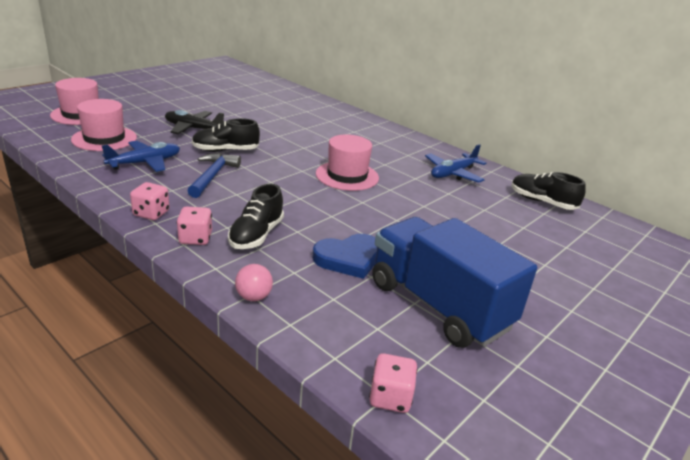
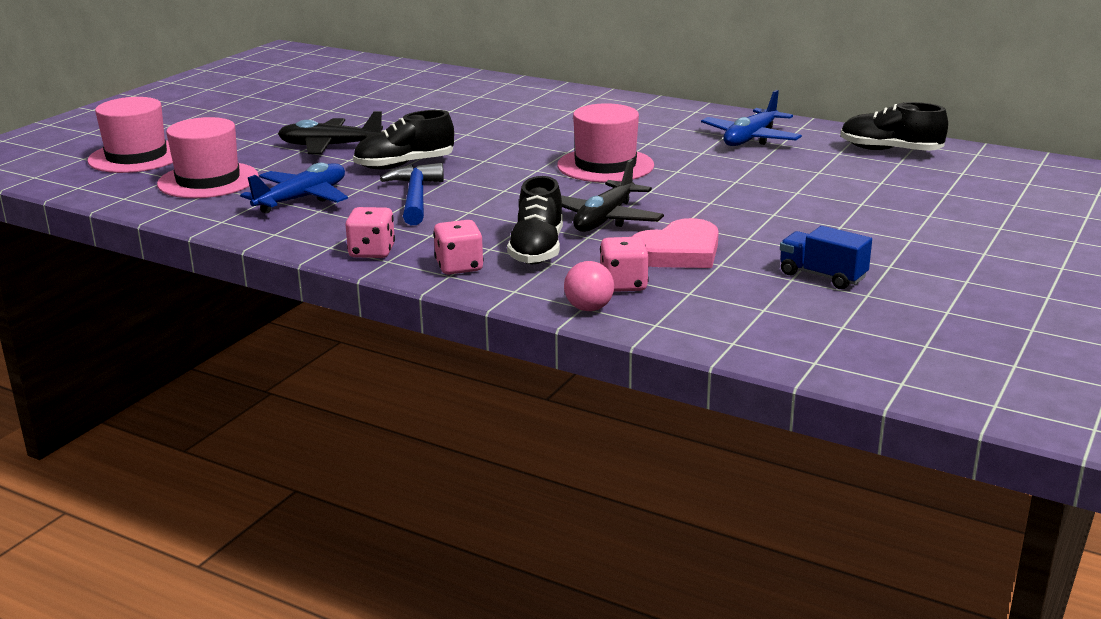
camera: 10 degrees left, 5 degrees down
blue heart [312,234,377,279] -> pink heart [632,218,719,268]
pink dice [369,353,418,413] -> pink dice moved to [600,237,649,292]
blue truck [372,217,537,348] -> blue truck [780,226,872,289], size x0.43
none -> black plane [561,159,664,232]

